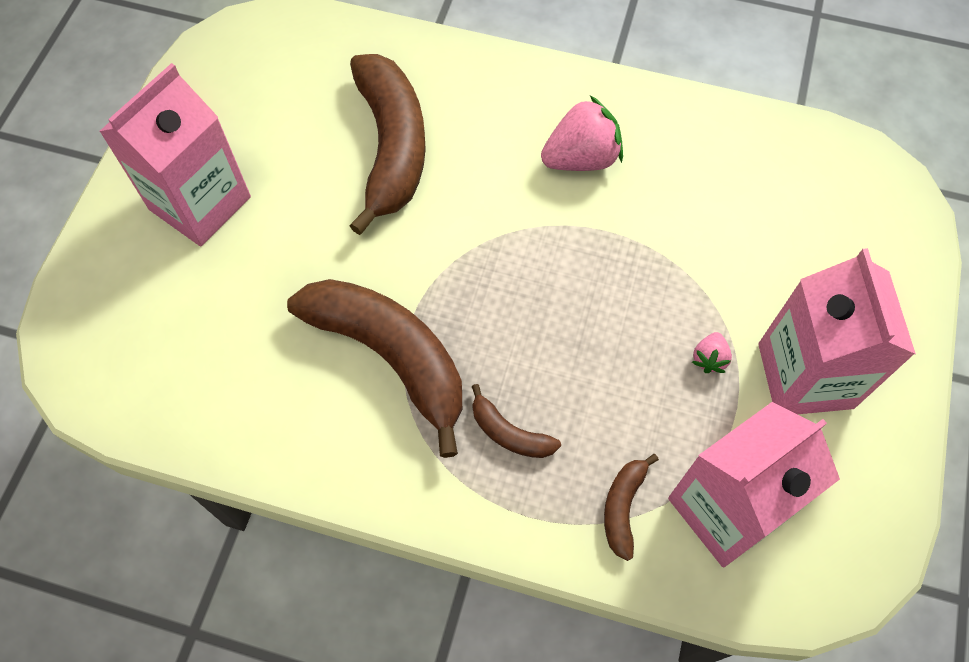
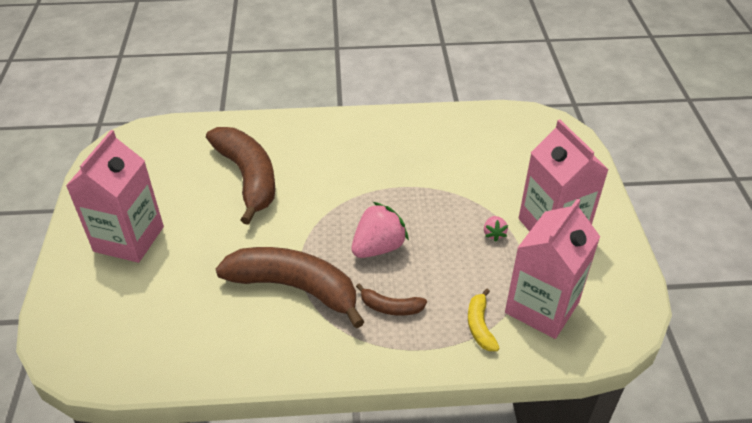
camera: 20 degrees left, 20 degrees down
pink strawberry [541,95,623,171] -> pink strawberry moved to [351,202,409,258]
brown banana [604,454,659,561] -> yellow banana [468,289,499,351]

